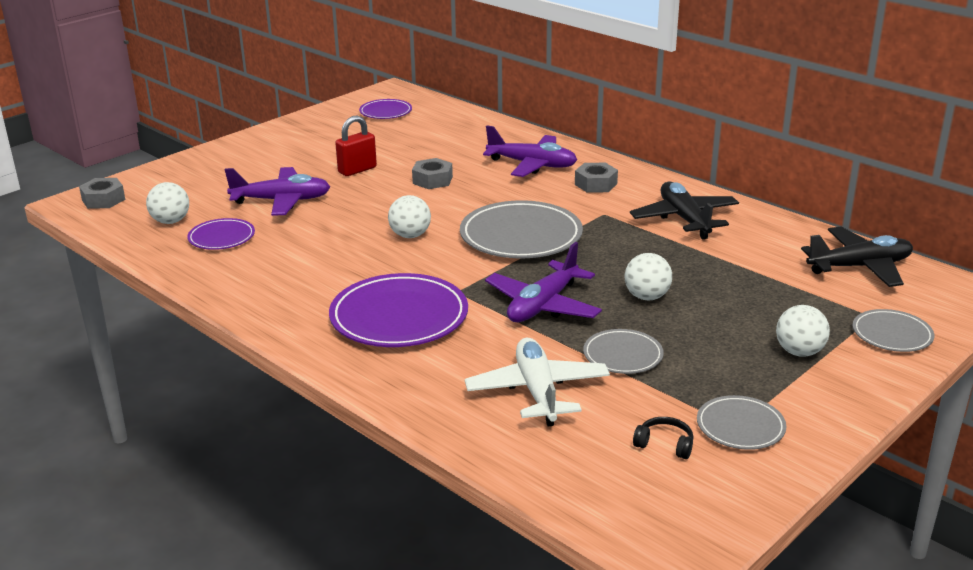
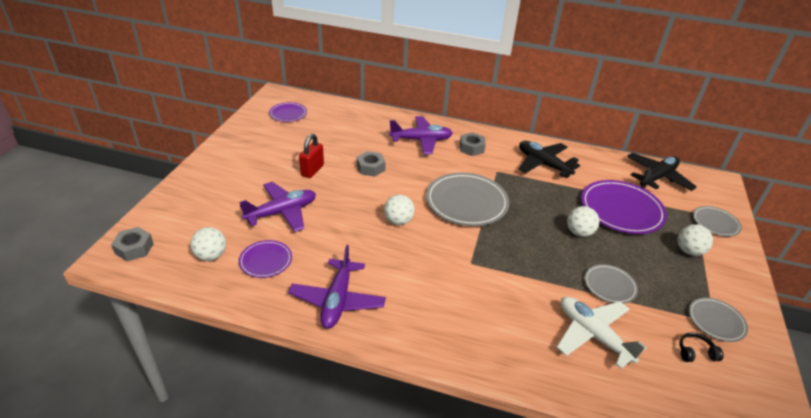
camera: 30 degrees left, 10 degrees up
purple plate [329,273,468,347] -> purple plate moved to [581,180,667,234]
purple plane [485,242,602,322] -> purple plane moved to [288,245,386,329]

